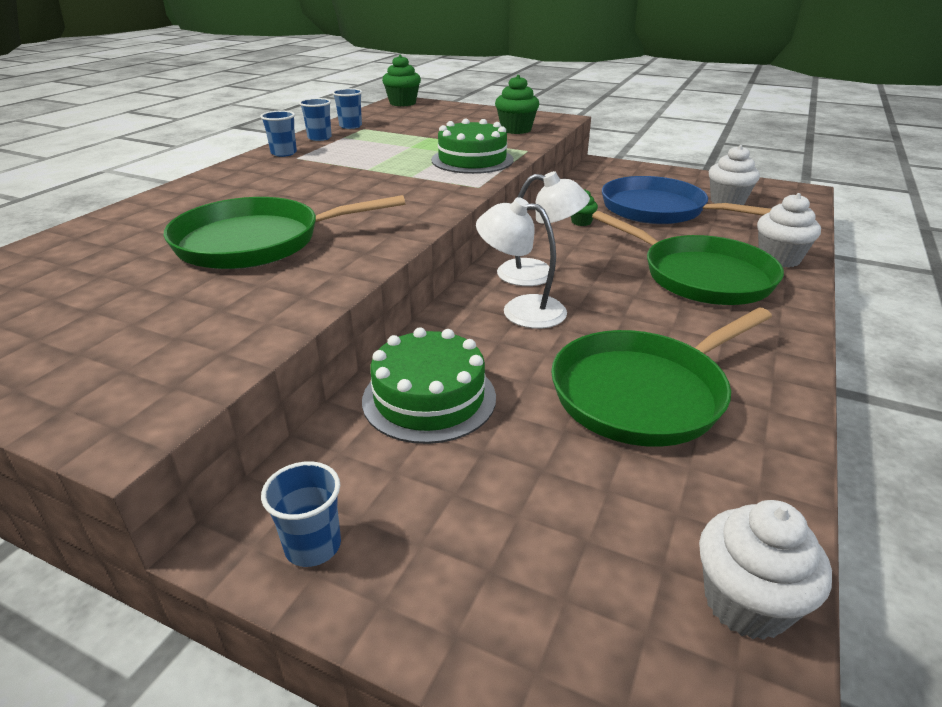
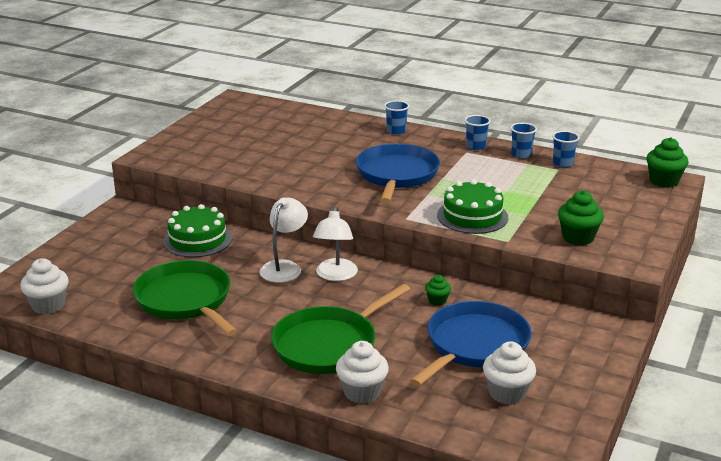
camera: 90 degrees right, 5 degrees down
green pan [164,195,405,269] -> none
blue cup [261,461,341,567] -> blue cup moved to [384,101,409,135]
none -> blue pan [356,144,440,203]

